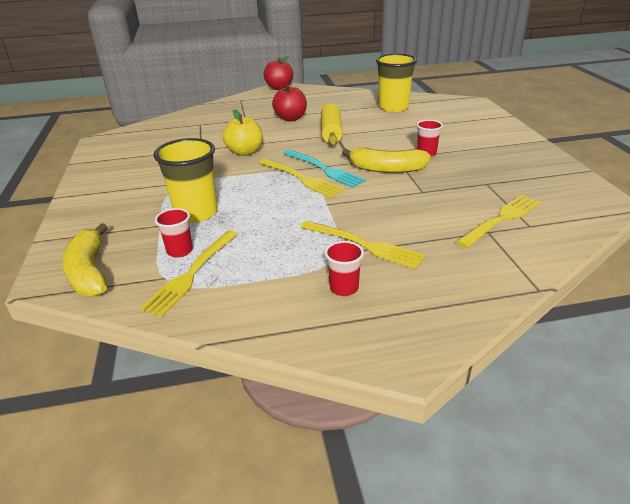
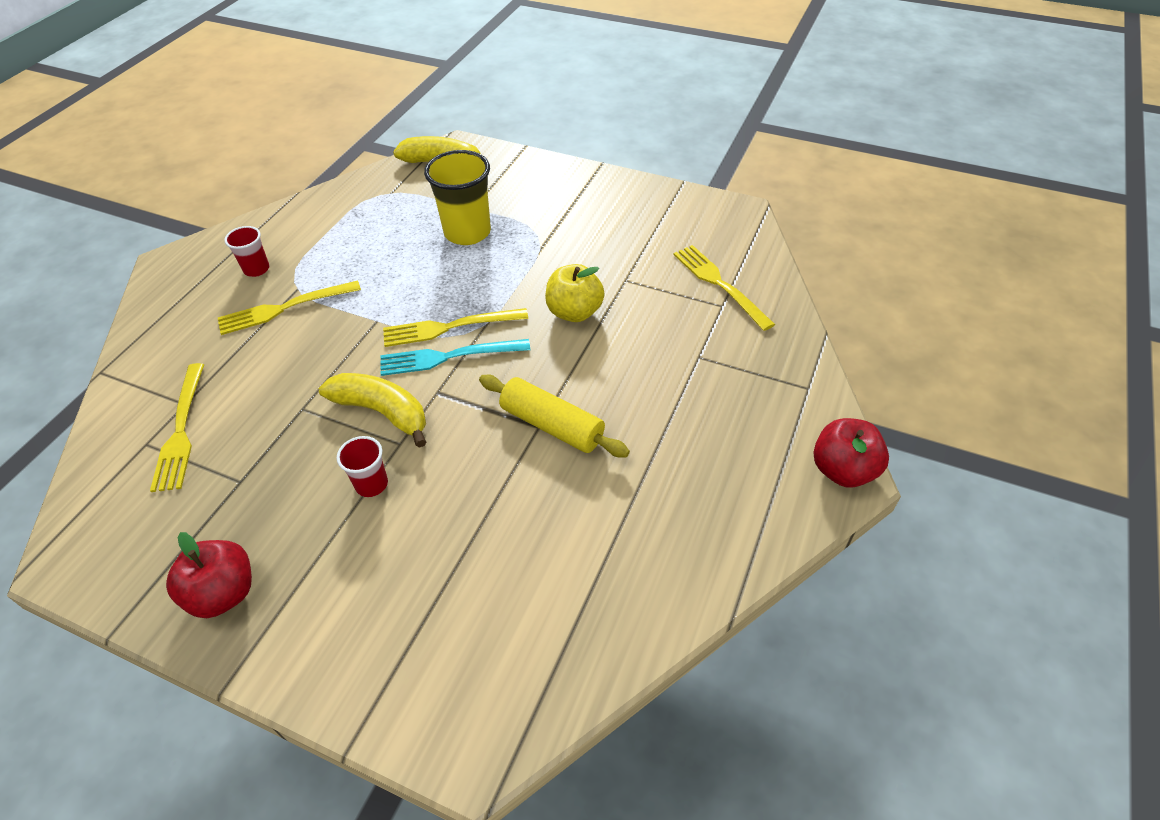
camera: 125 degrees right, 15 degrees up
yellow fork [140,230,238,317] -> yellow fork moved to [673,245,775,331]
red cup [155,208,193,258] -> none
red apple [272,85,307,121] -> red apple moved to [166,532,252,618]
yellow banana [342,148,431,173] -> yellow banana turned 75 degrees clockwise [319,373,426,448]
yellow cup [376,54,417,112] -> none

